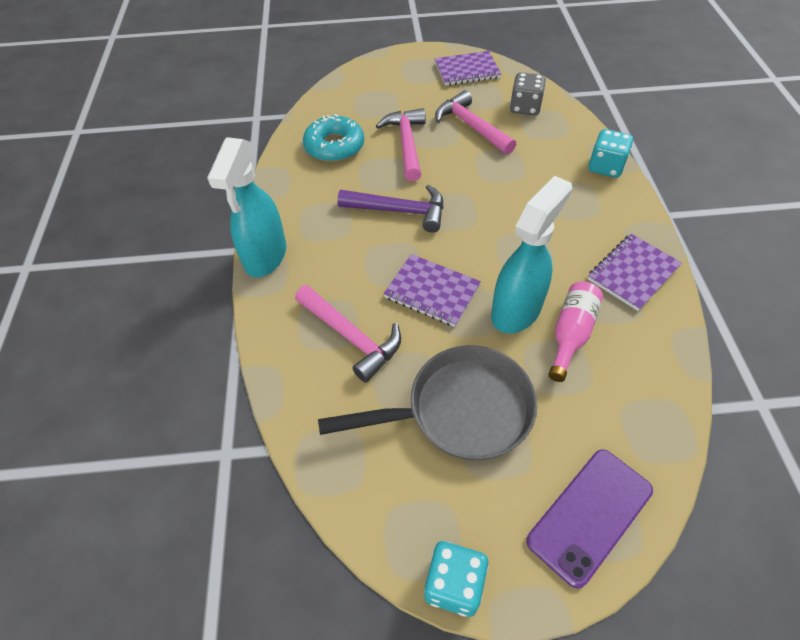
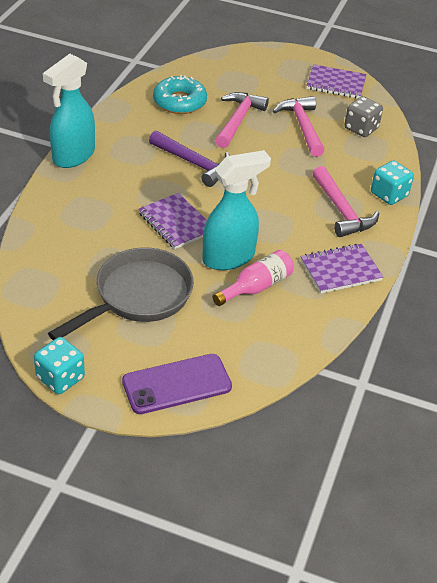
camera: 20 degrees right, 10 degrees down
pink hammer [295,285,401,383] -> pink hammer moved to [312,166,379,237]
grey pan [318,345,537,461] -> grey pan turned 60 degrees counterclockwise [48,247,194,340]

